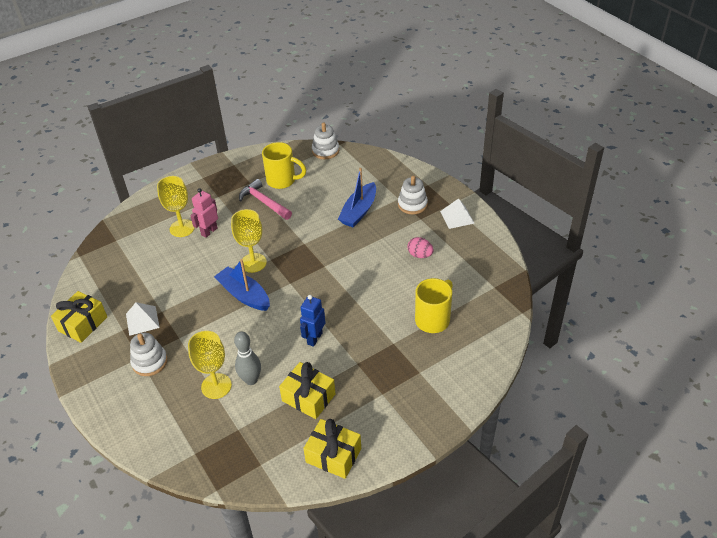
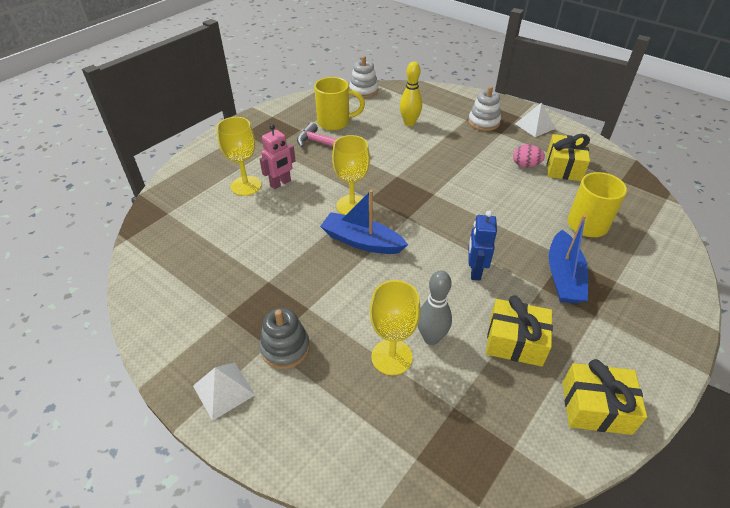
camera: 20 degrees left, 0 degrees up
yellow gift [51,291,107,343] -> yellow gift moved to [547,134,590,181]
white pyramid [126,302,160,336] -> white pyramid moved to [193,362,255,421]
white stacking toy [130,333,168,376] -> grey stacking toy [259,308,310,369]
pink robot [190,188,218,238] -> pink robot turned 150 degrees counterclockwise [260,124,295,189]
blue boat [338,168,376,228] -> blue boat moved to [549,215,588,304]
none -> yellow bowling pin [400,62,422,126]

